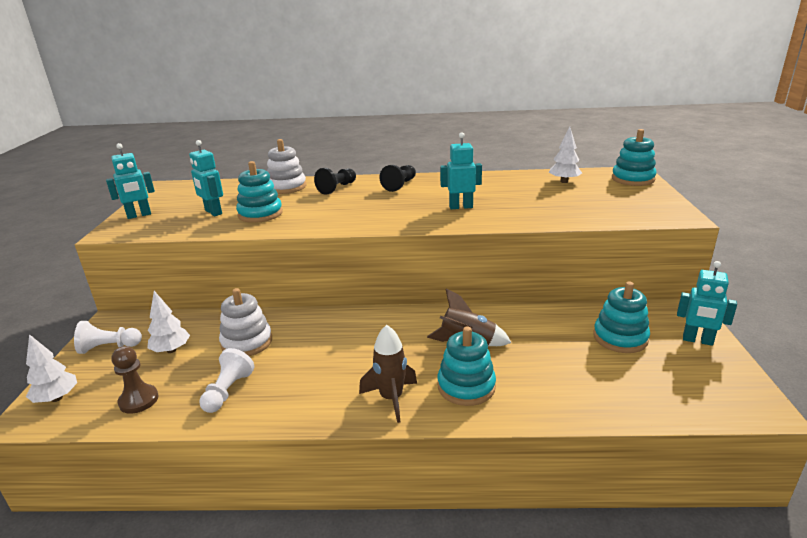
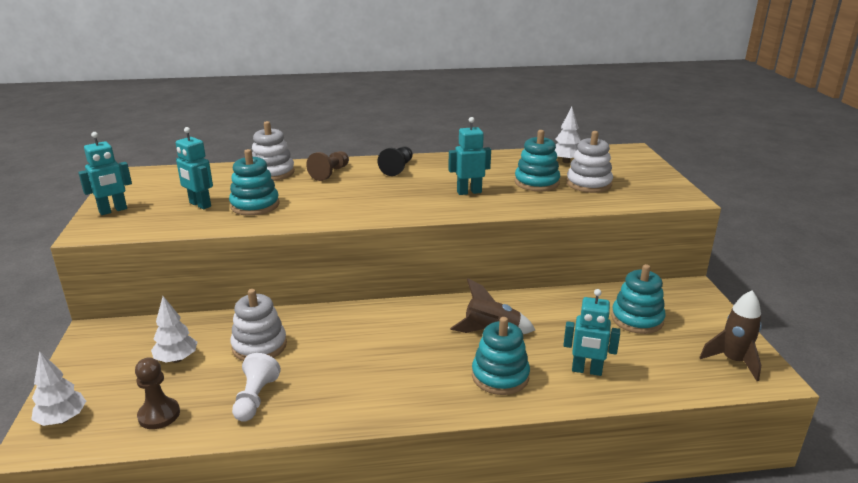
camera: 10 degrees left, 0 degrees up
white pawn [74,321,142,354] -> none
black pawn [314,168,356,195] -> brown pawn [306,151,349,181]
brown rocket [359,325,417,423] -> brown rocket moved to [699,290,762,381]
turquoise stacking toy [612,129,657,186] -> turquoise stacking toy moved to [515,130,560,192]
turquoise robot [677,261,737,346] -> turquoise robot moved to [563,289,620,376]
none -> white stacking toy [566,131,613,193]

